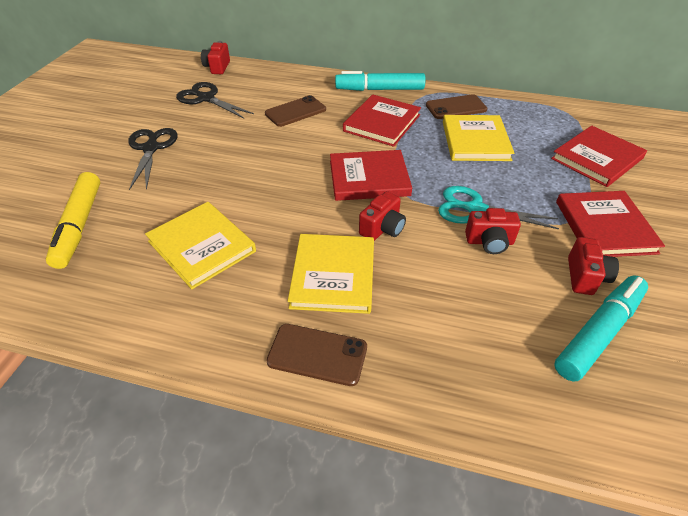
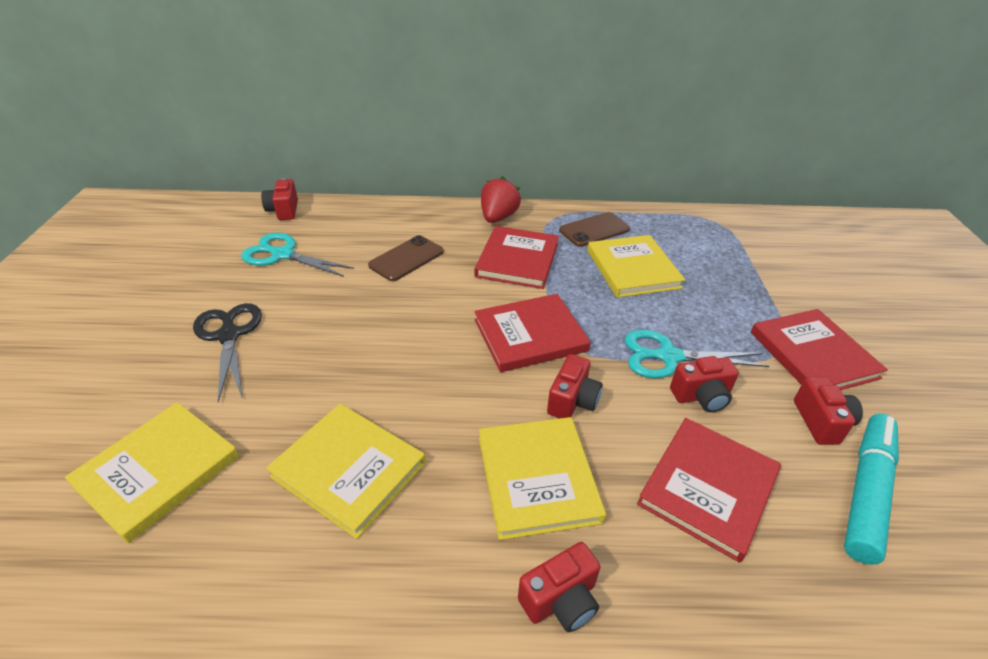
camera: 15 degrees left, 5 degrees down
yellow marker [46,172,100,269] -> yellow book [65,402,239,543]
black scissors [176,82,254,118] -> turquoise scissors [241,233,354,277]
brown phone [266,324,367,386] -> red camera [518,542,600,632]
turquoise marker [335,71,425,91] -> red strawberry [481,176,521,223]
red book [551,126,647,187] -> red book moved to [637,418,781,563]

